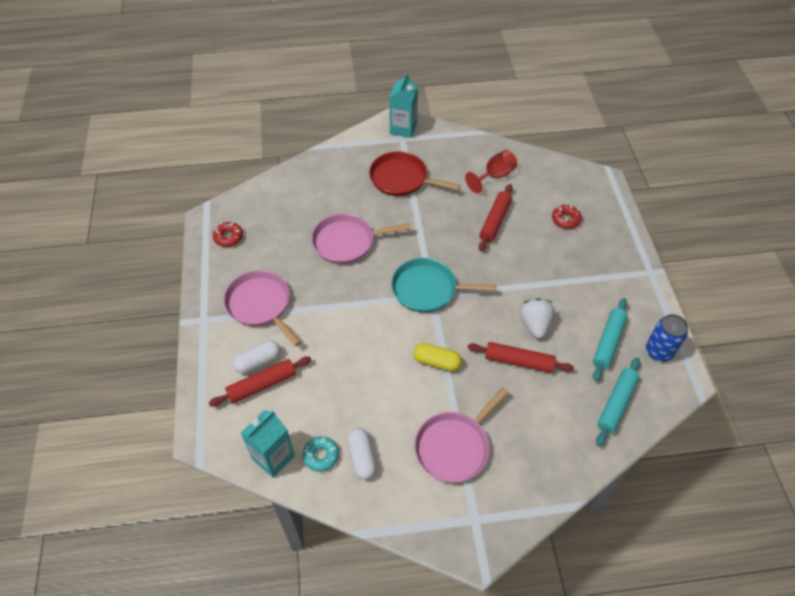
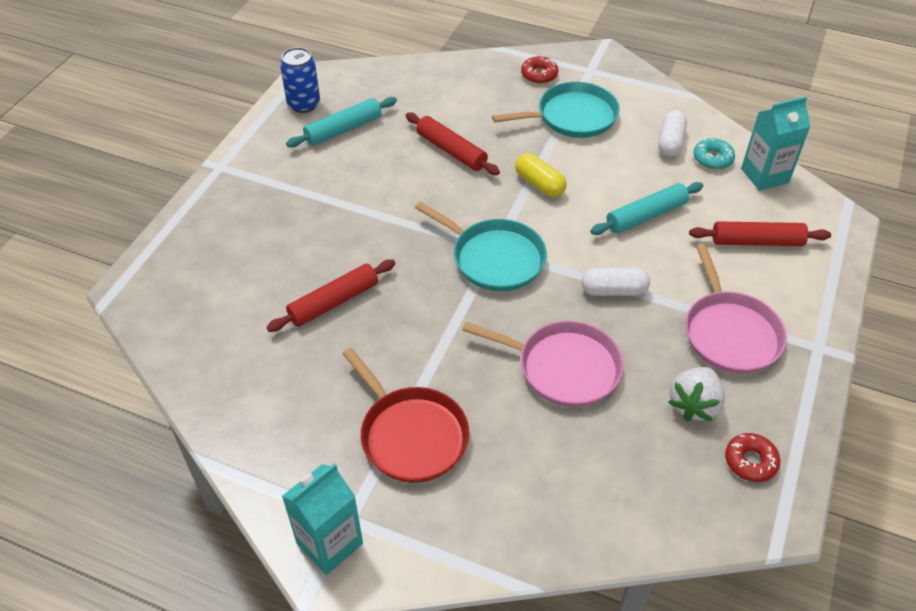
camera: 150 degrees left, 5 degrees down
white capsule [233,340,281,374] -> white capsule moved to [581,267,650,296]
pink pan [414,388,509,483] -> turquoise pan [492,82,620,138]
red goblet [465,150,517,194] -> none
white strawberry [520,298,555,339] -> white strawberry moved to [668,367,725,421]
red donut [552,205,582,229] -> red donut moved to [521,56,558,84]
turquoise rolling pin [596,358,640,446] -> turquoise rolling pin moved to [590,182,703,235]

